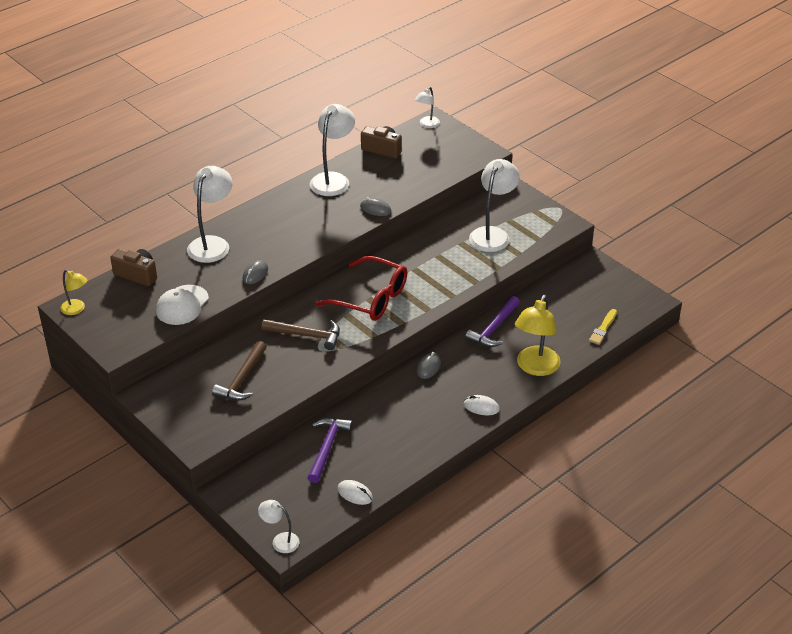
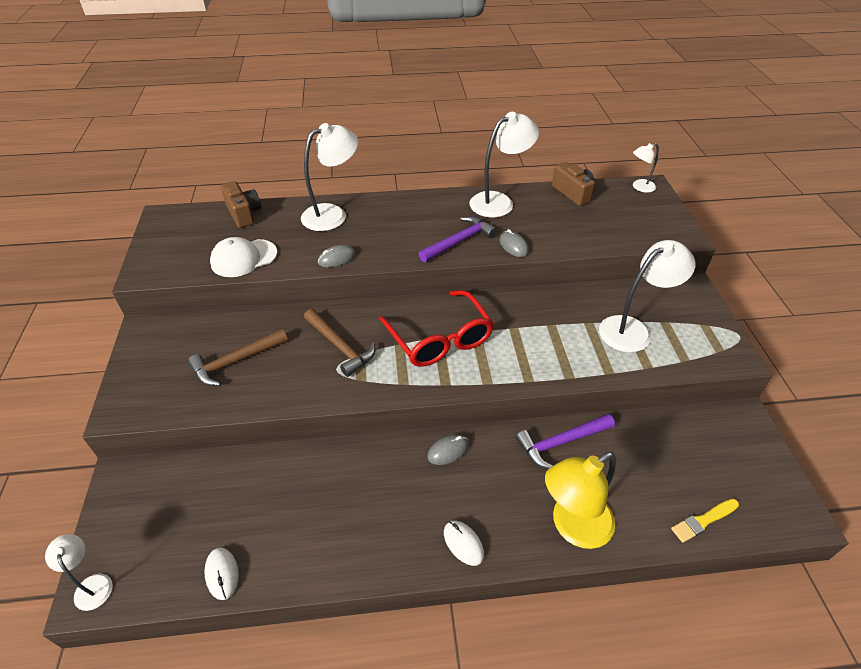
camera: 35 degrees right, 5 degrees up
yellow lamp [60,270,87,315] -> none
purple hammer [307,418,353,483] -> purple hammer moved to [419,216,497,262]

